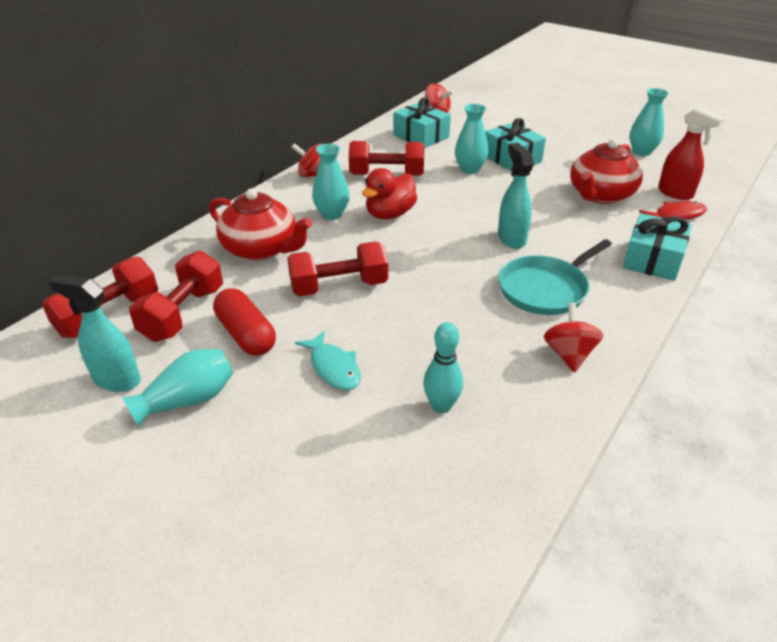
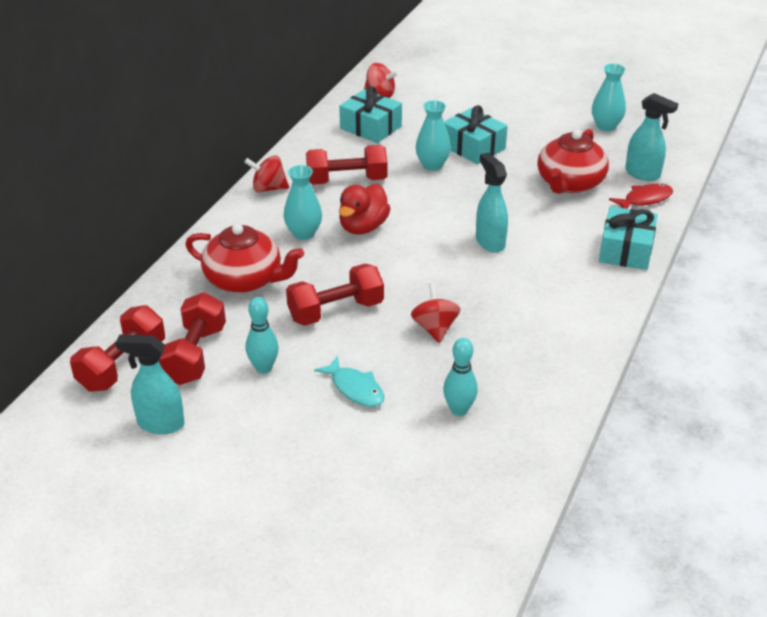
camera: 10 degrees left, 0 degrees up
turquoise vase [123,349,233,426] -> none
red capsule [213,288,276,356] -> turquoise bowling pin [246,297,279,374]
turquoise pan [498,239,612,315] -> none
red spinning top [544,303,604,373] -> red spinning top moved to [411,283,461,343]
red spray bottle [658,107,725,200] -> turquoise spray bottle [625,93,678,181]

